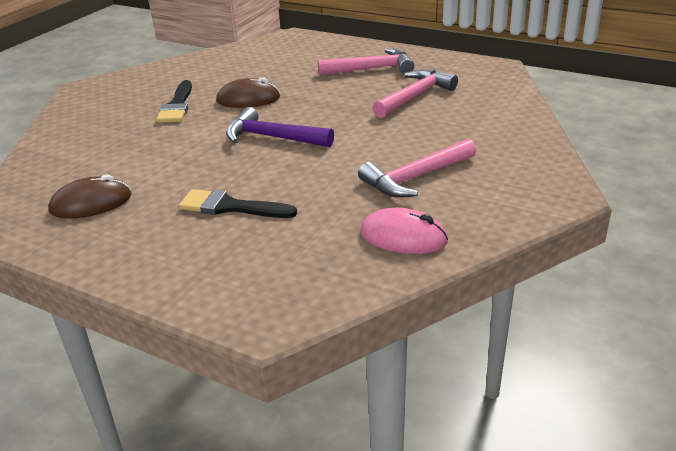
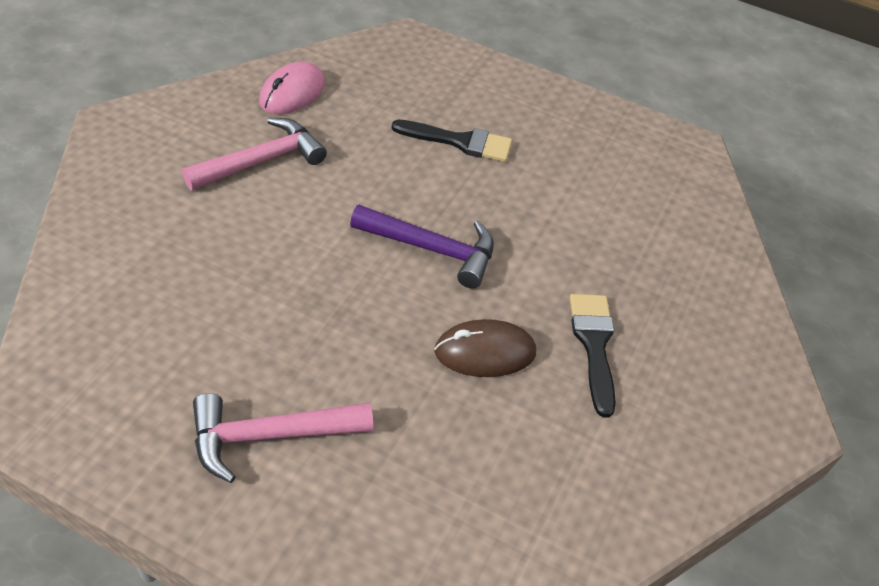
camera: 170 degrees right, 15 degrees up
brown mouse [48,175,132,219] -> none
pink mouse [360,208,448,254] -> pink mouse turned 75 degrees counterclockwise [259,62,325,114]
pink hammer [373,69,458,118] -> none

